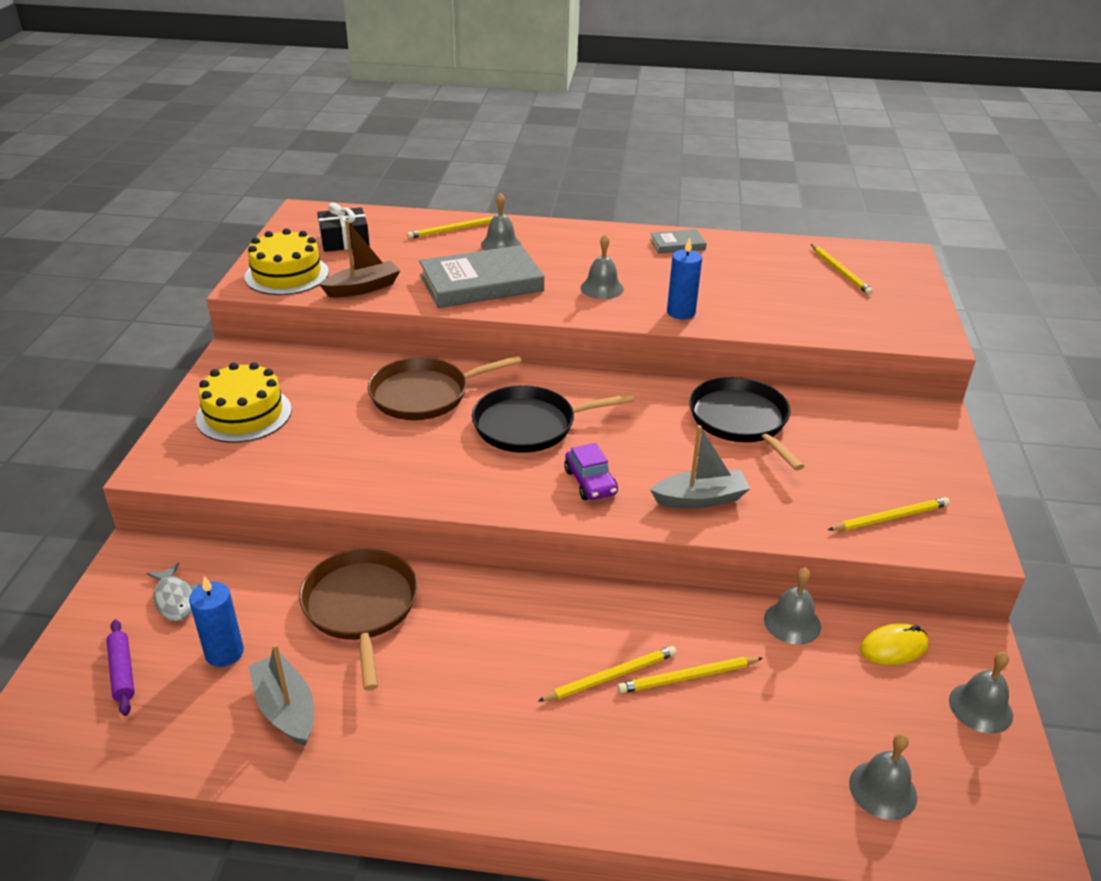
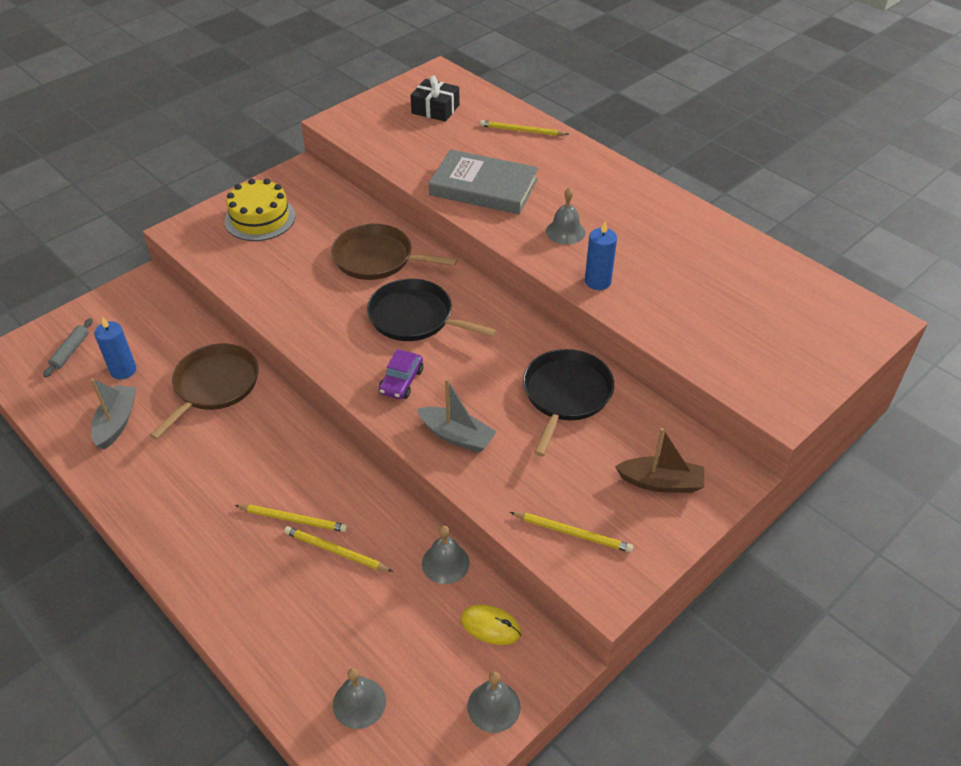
camera: 40 degrees right, 10 degrees up
purple rolling pin [106,620,135,716] -> grey rolling pin [43,318,93,378]
grey fish [146,562,199,621] -> none
yellow cake [244,228,329,295] -> none
brown boat [319,220,401,298] -> brown boat moved to [615,428,704,493]
grey bell [481,193,521,250] -> none
grey book [650,229,707,254] -> none
yellow pencil [811,244,873,295] -> none

